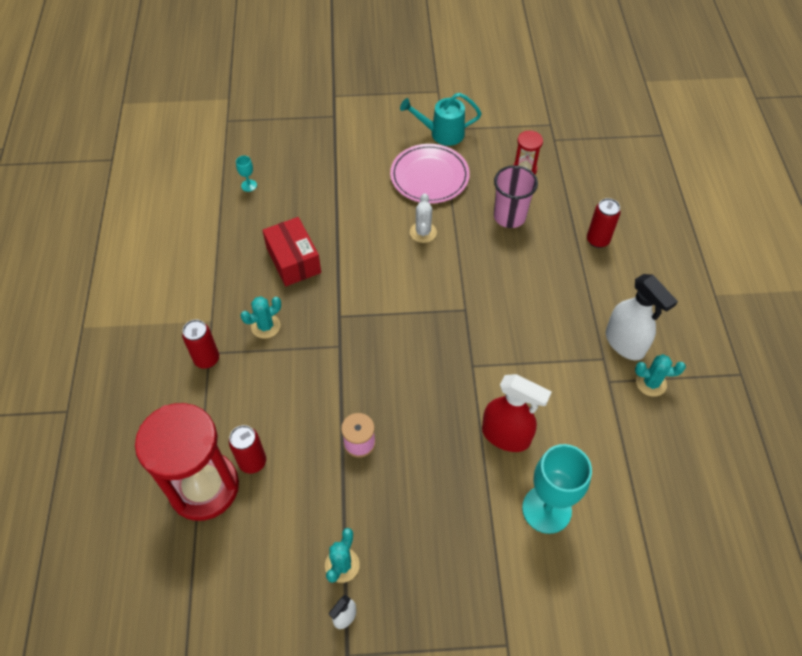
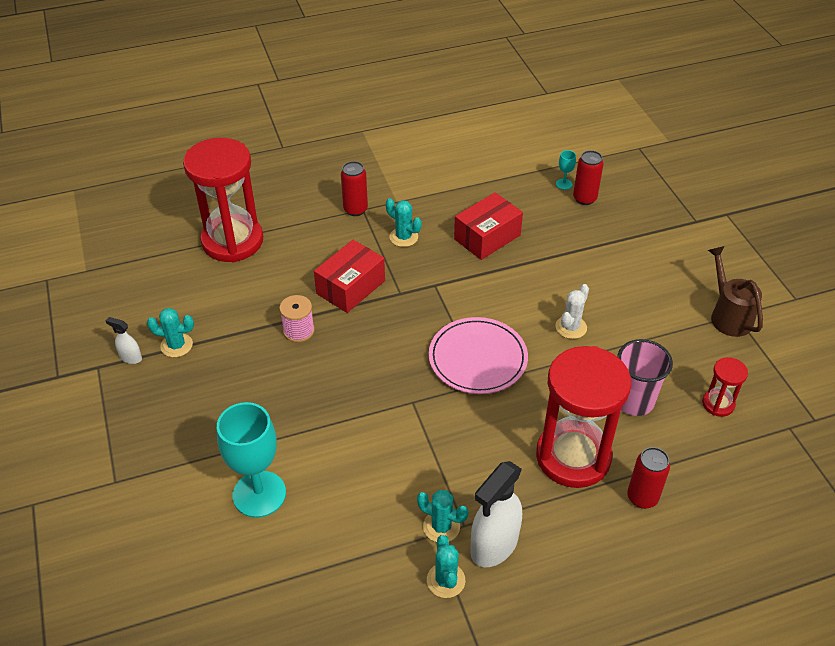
camera: 75 degrees right, 10 degrees down
red can [229,425,266,474] -> red can moved to [573,150,603,205]
pink plate [390,144,470,204] -> pink plate moved to [429,317,528,394]
turquoise watering can [400,93,481,146] -> brown watering can [708,246,763,337]
white cactus [410,193,437,243] -> white cactus turned 45 degrees counterclockwise [555,284,589,339]
red spray bottle [482,374,552,452] -> none
none -> red box [314,240,385,313]
none -> turquoise cactus [417,490,468,542]
none -> red hourglass [536,346,631,488]

